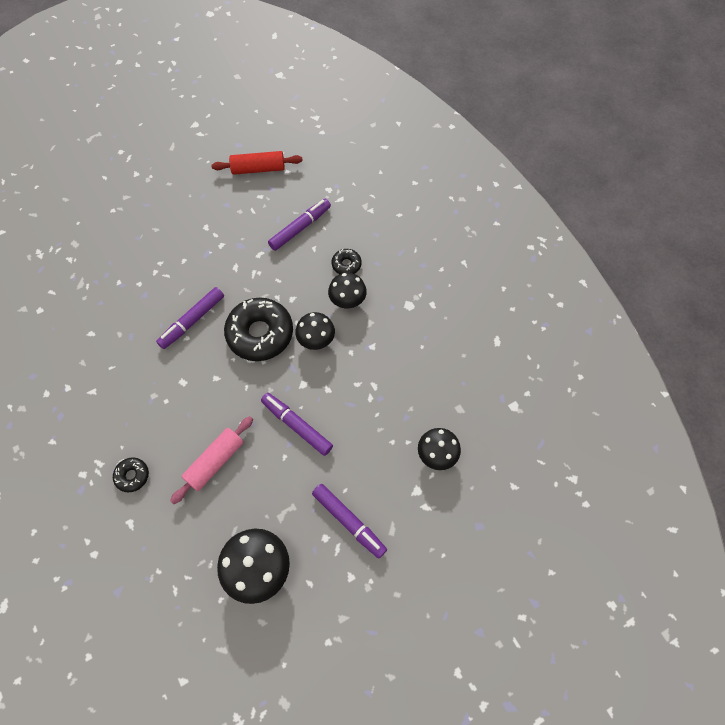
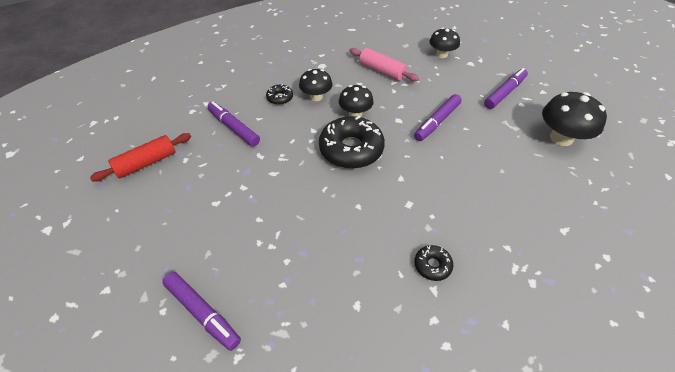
camera: 90 degrees left, 15 degrees down
black donut [113,457,149,492] -> black donut moved to [415,245,453,281]
purple marker [156,287,224,349] -> purple marker moved to [162,272,241,351]
pink rolling pin [170,416,253,504] -> pink rolling pin moved to [349,48,419,82]
red rolling pin [211,151,303,175] -> red rolling pin turned 60 degrees clockwise [90,133,191,182]

